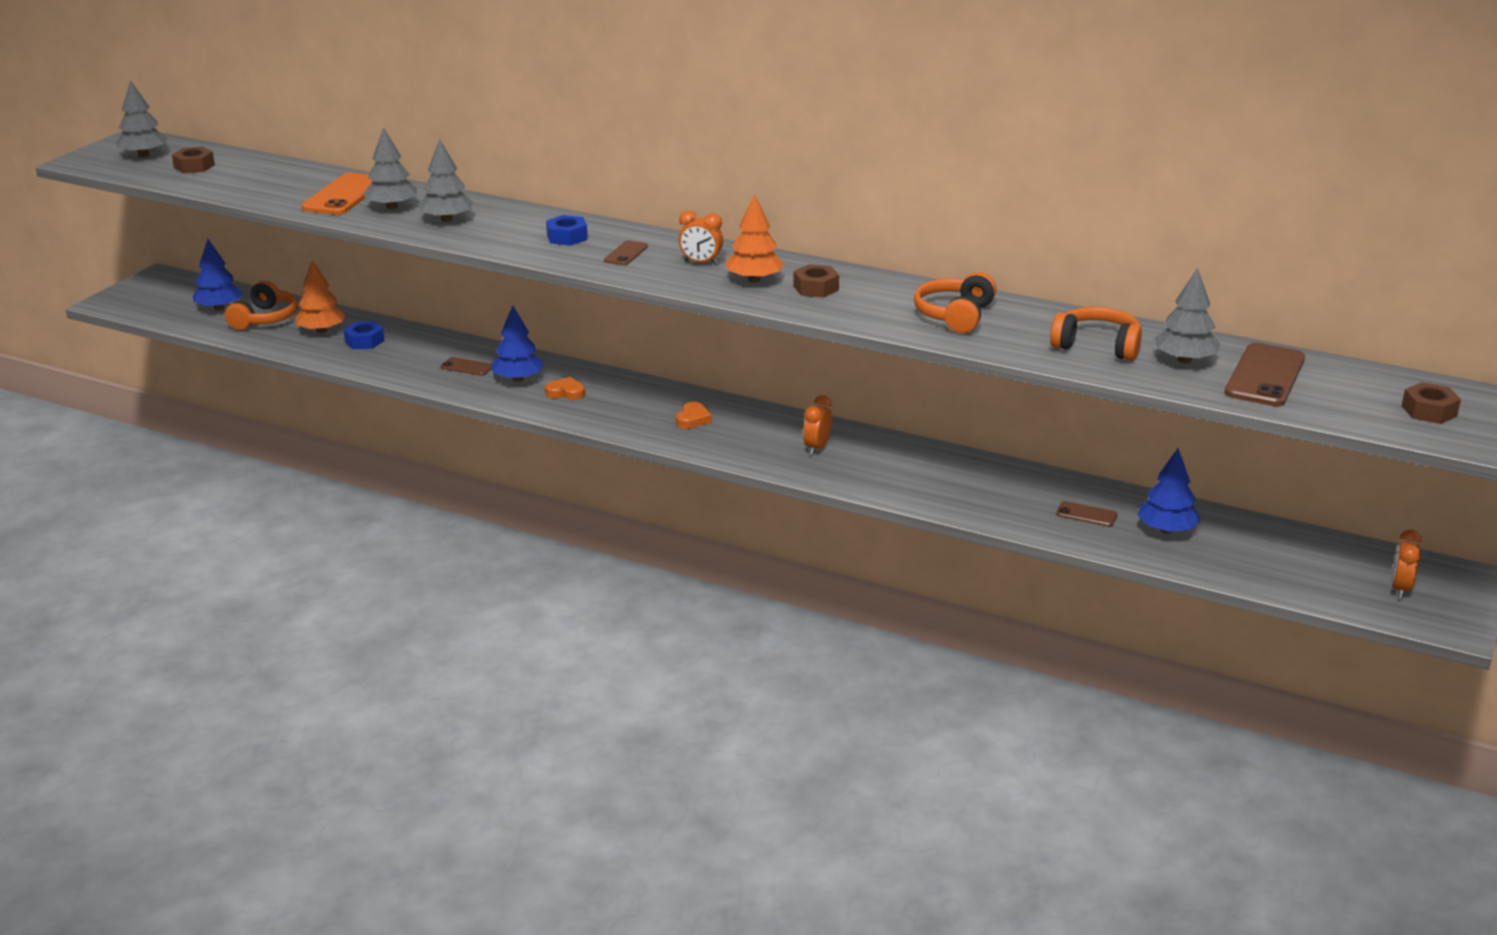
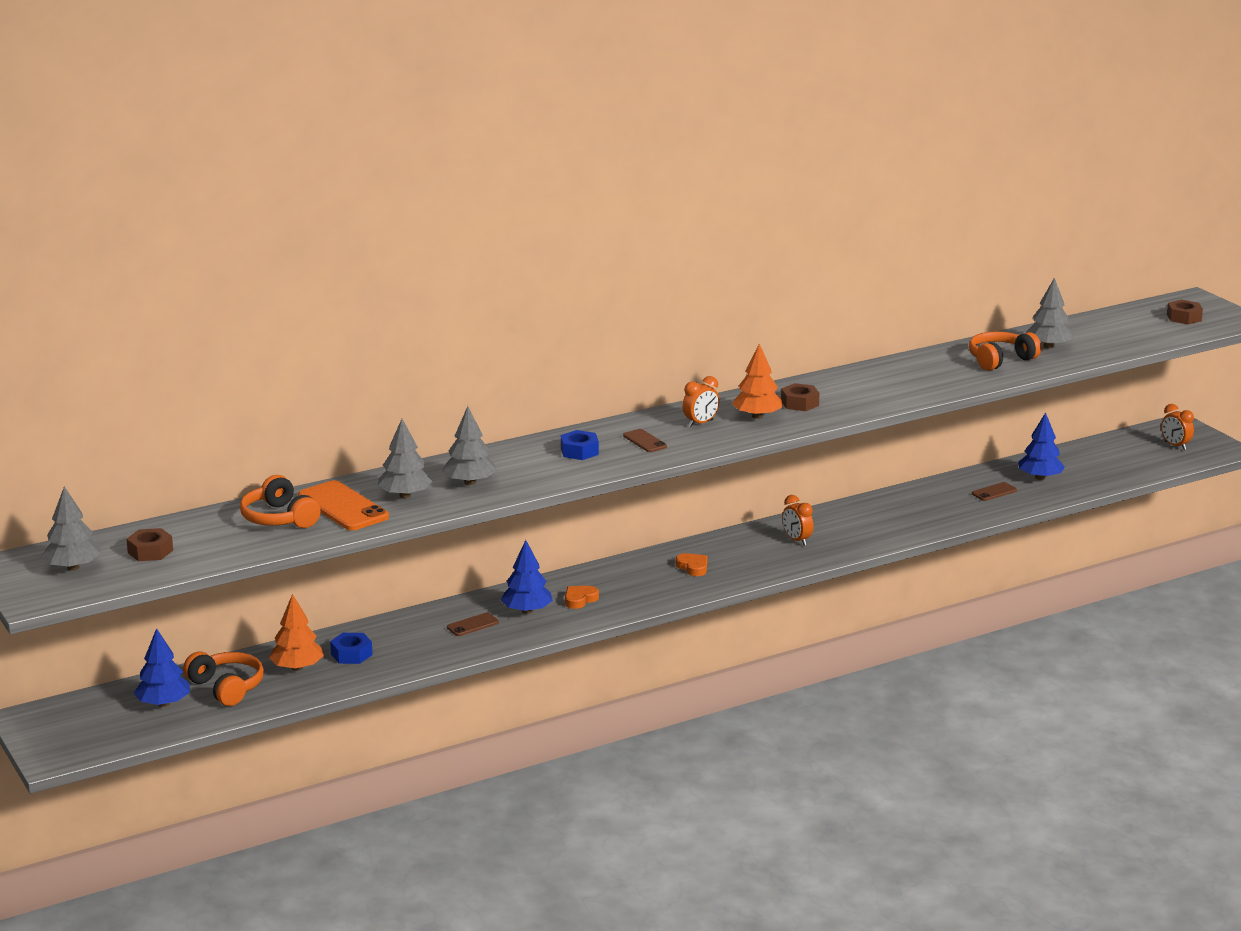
camera: 55 degrees left, 5 degrees down
orange headphones [914,272,996,333] -> orange headphones moved to [240,475,321,528]
brown phone [1225,343,1305,406] -> none

